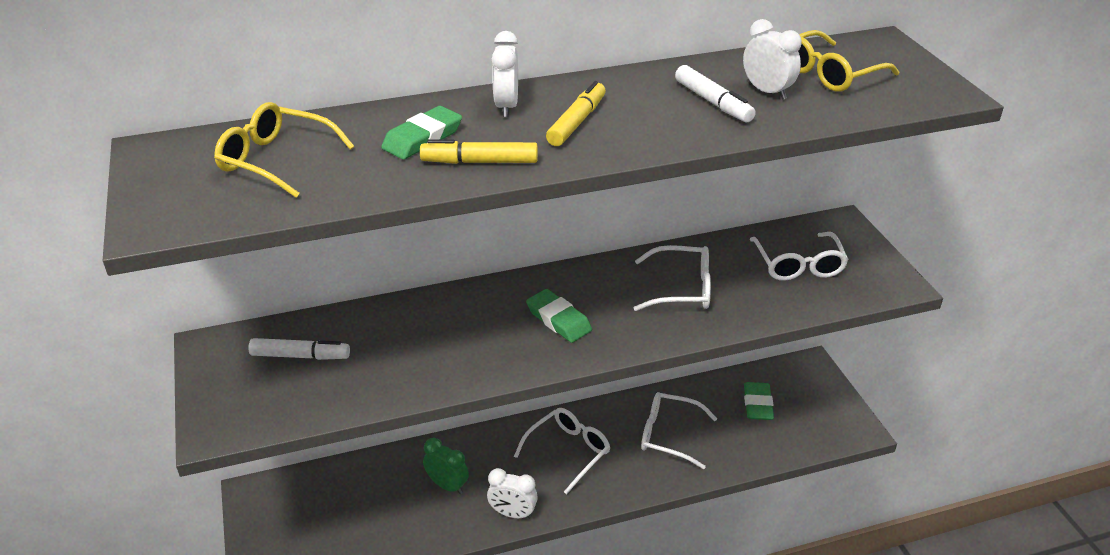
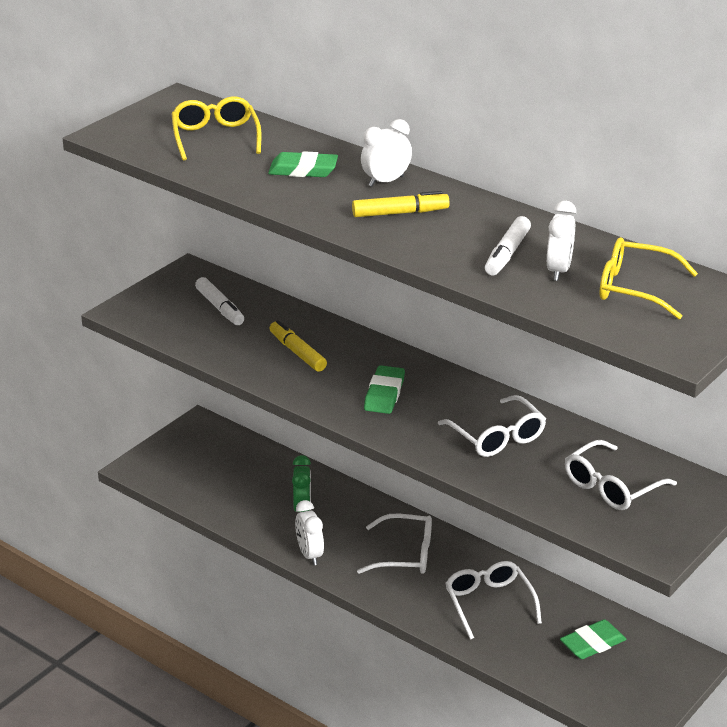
camera: 55 degrees right, 5 degrees down
yellow marker [420,139,538,164] -> yellow marker moved to [270,320,327,372]

